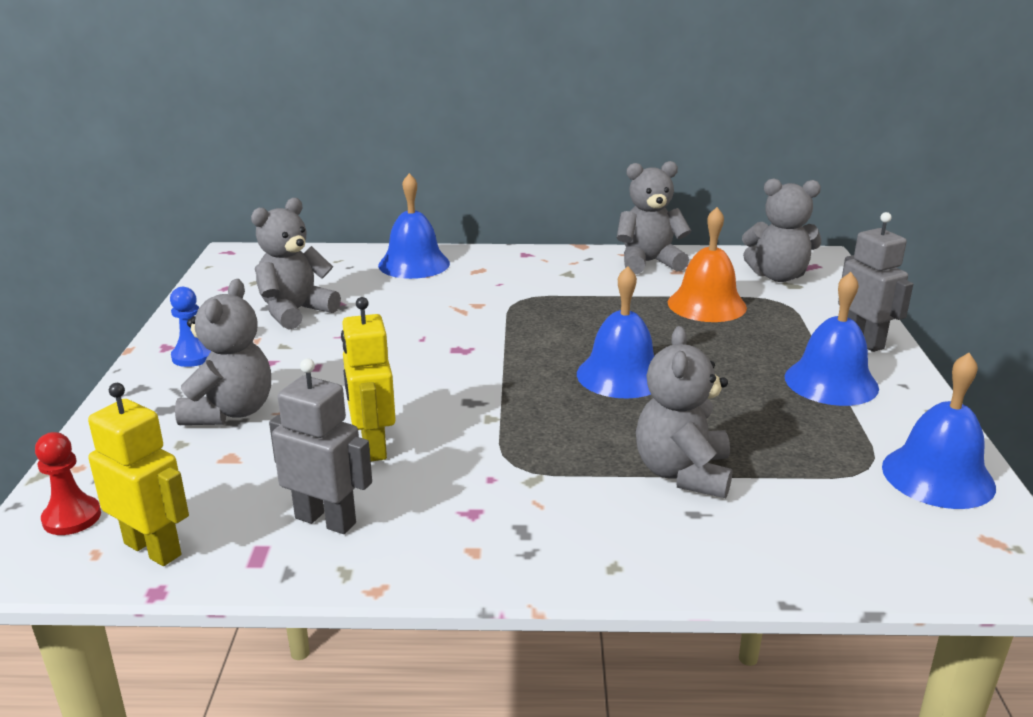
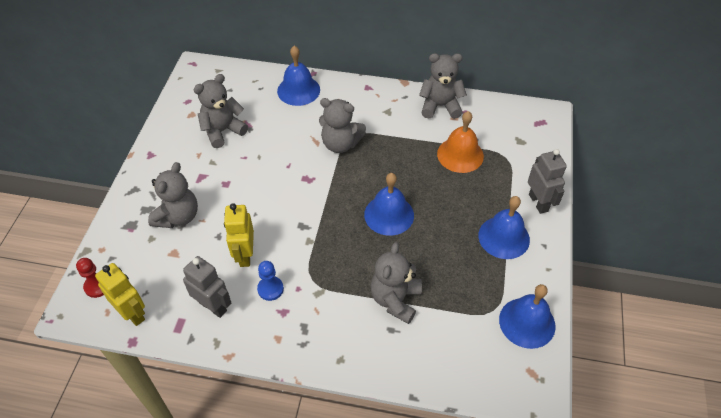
camera: 10 degrees right, 25 degrees up
blue pawn [170,287,211,367] -> blue pawn moved to [257,261,284,301]
grey teddy bear [742,178,821,282] -> grey teddy bear moved to [319,98,366,153]

